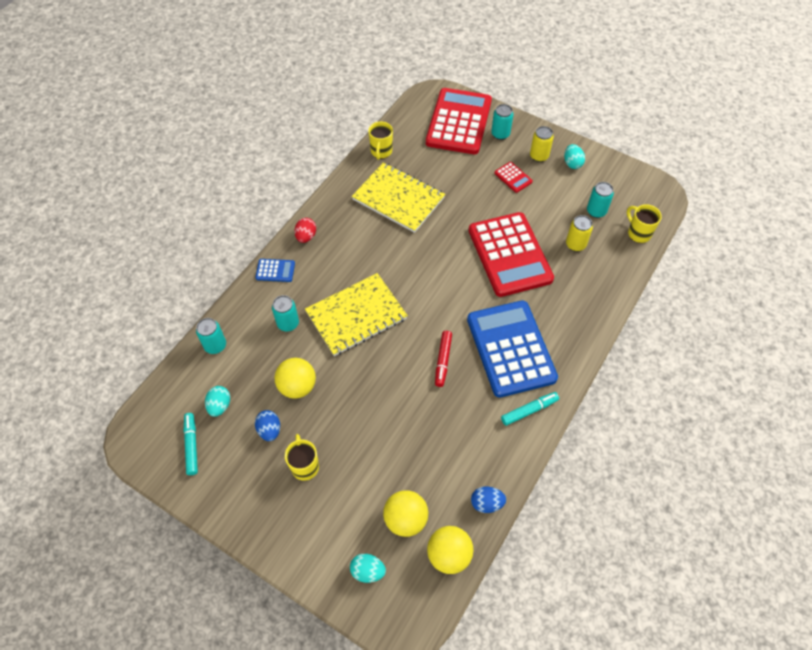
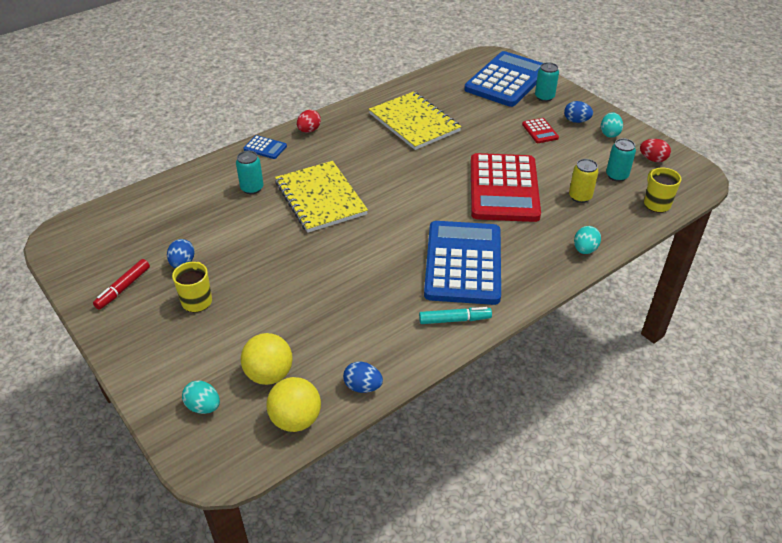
camera: 20 degrees right, 15 degrees down
turquoise marker [184,413,198,475] -> none
turquoise can [196,318,226,354] -> none
turquoise egg [205,386,230,417] -> turquoise egg moved to [574,226,601,254]
yellow ball [274,358,316,399] -> none
yellow notebook [305,273,408,356] -> yellow notebook turned 75 degrees clockwise [275,161,368,233]
yellow mug [368,122,393,160] -> none
red calculator [426,88,492,154] -> blue calculator [464,51,543,107]
red marker [435,331,452,387] -> red marker moved to [93,259,150,310]
yellow can [530,126,554,162] -> blue egg [564,101,593,123]
none -> red egg [640,139,671,162]

